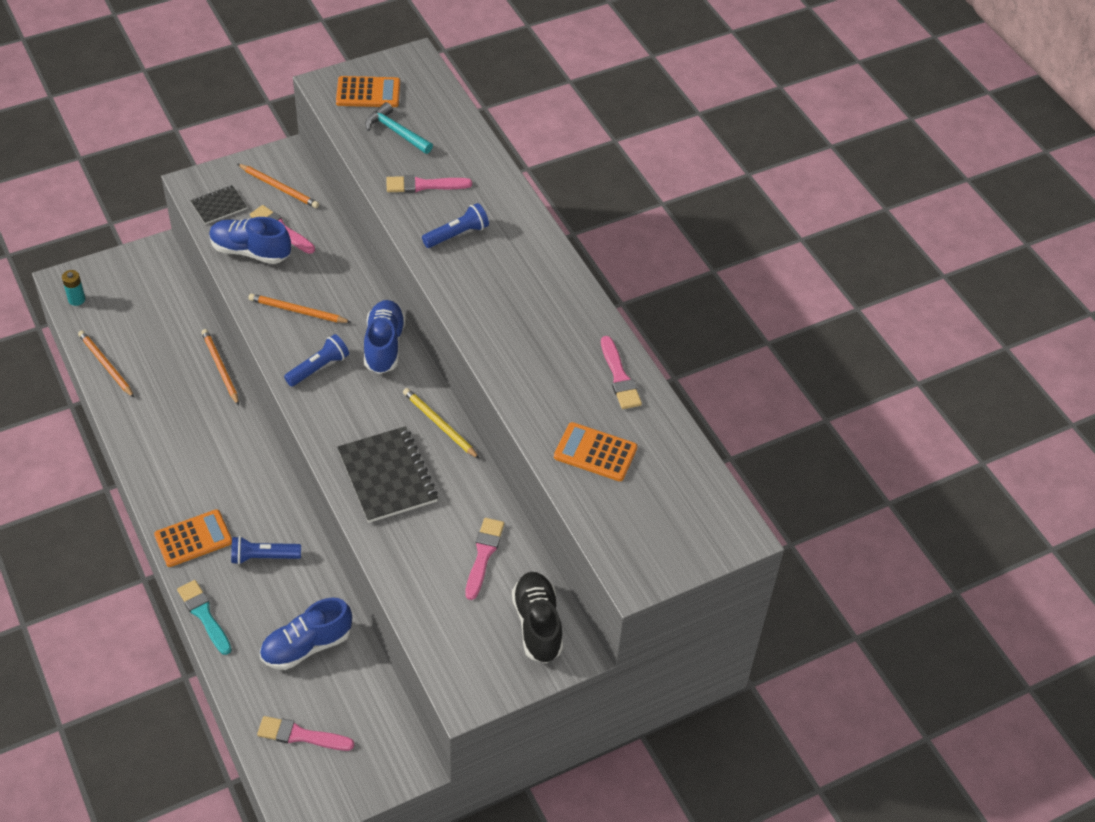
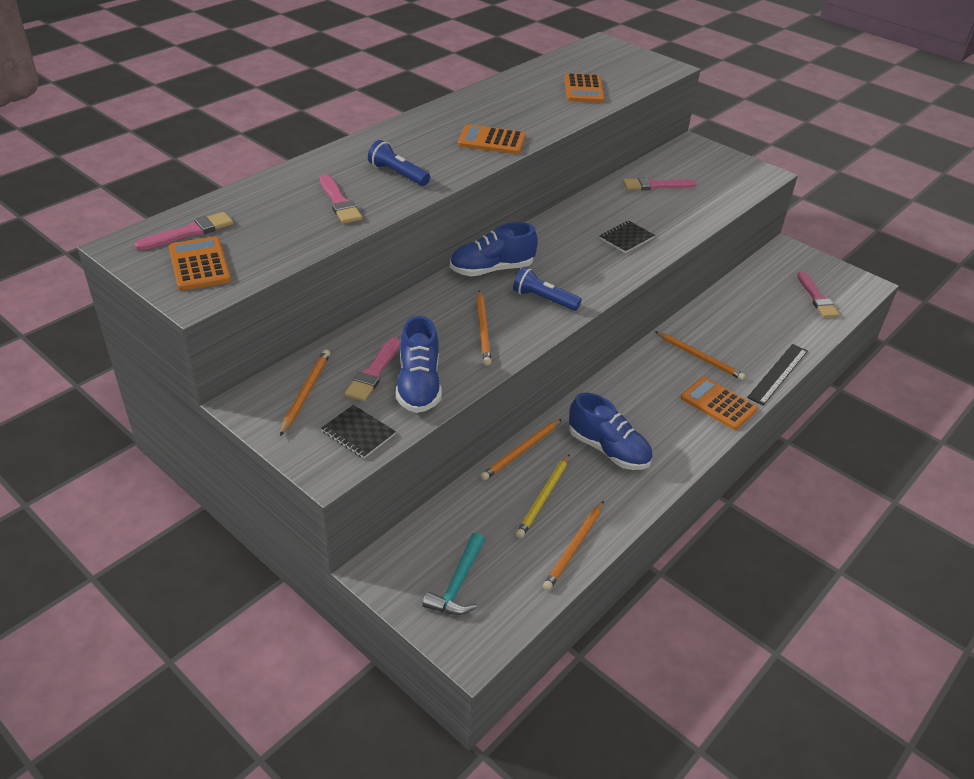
camera: 110 degrees left, 10 degrees down
turquoise battery [62,270,85,306] -> none
turquoise brush [177,580,232,655] -> black ruler [747,344,808,405]
blue flashlight [231,536,301,565] -> orange pencil [655,331,746,380]
blue shoe [260,598,352,670] -> blue shoe moved to [569,393,653,470]
black notebook [337,426,438,523] -> black notebook [600,221,655,253], size x0.54
turquoise hammer [365,102,433,154] -> turquoise hammer moved to [422,533,485,615]
yellow pencil [403,388,480,459] -> yellow pencil moved to [516,454,569,538]
black shoe [512,572,563,663] -> none
pink brush [601,336,642,409] -> pink brush moved to [134,212,233,250]
none -> orange calculator [458,124,526,154]

